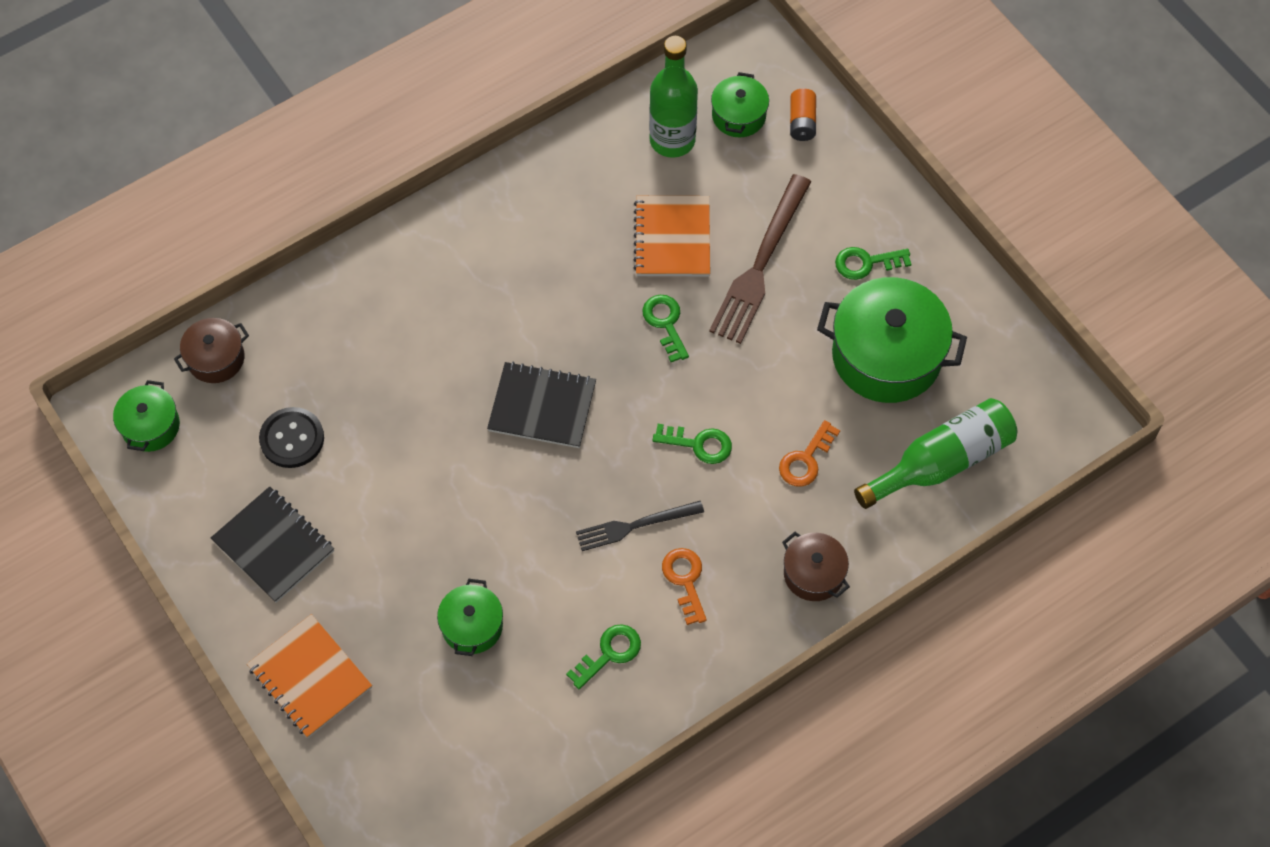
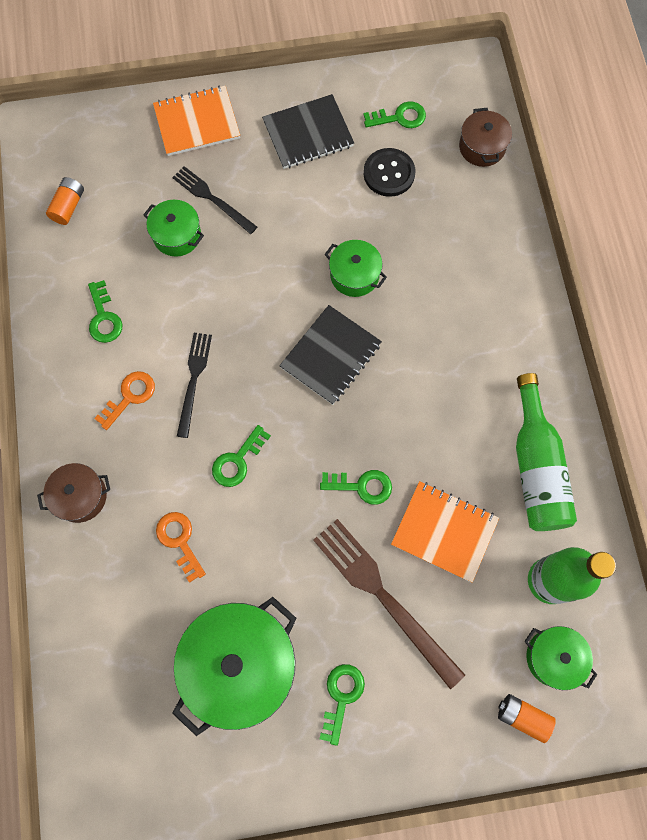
camera: 115 degrees right, 10 degrees up
green pot [113,380,180,452] -> green pot moved to [324,240,387,297]
orange key [662,548,707,625] -> orange key turned 60 degrees counterclockwise [94,371,155,430]
green bottle [854,398,1017,509] -> green bottle moved to [516,373,577,531]
none -> orange battery [46,177,84,225]
none -> black fork [172,166,257,234]
none -> green key [363,101,426,128]

